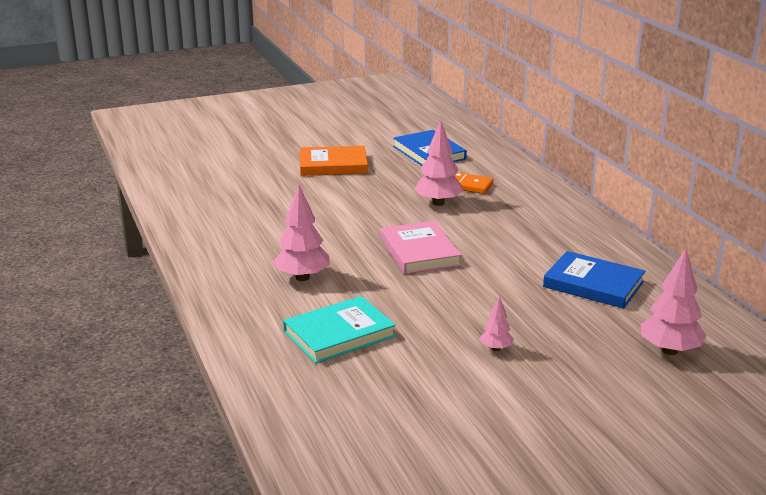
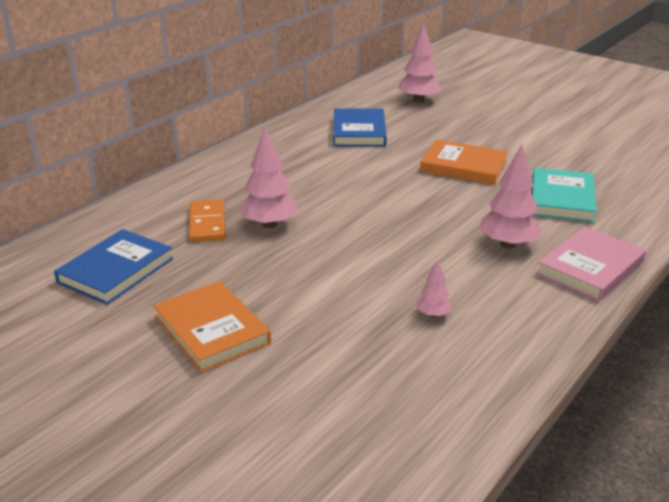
camera: 120 degrees left, 5 degrees up
turquoise book [283,296,396,363] -> turquoise book turned 75 degrees clockwise [532,168,597,222]
pink book [380,221,461,274] -> pink book moved to [536,226,646,301]
pink tree [480,296,514,351] -> pink tree moved to [416,260,452,317]
none -> orange book [420,139,508,185]

